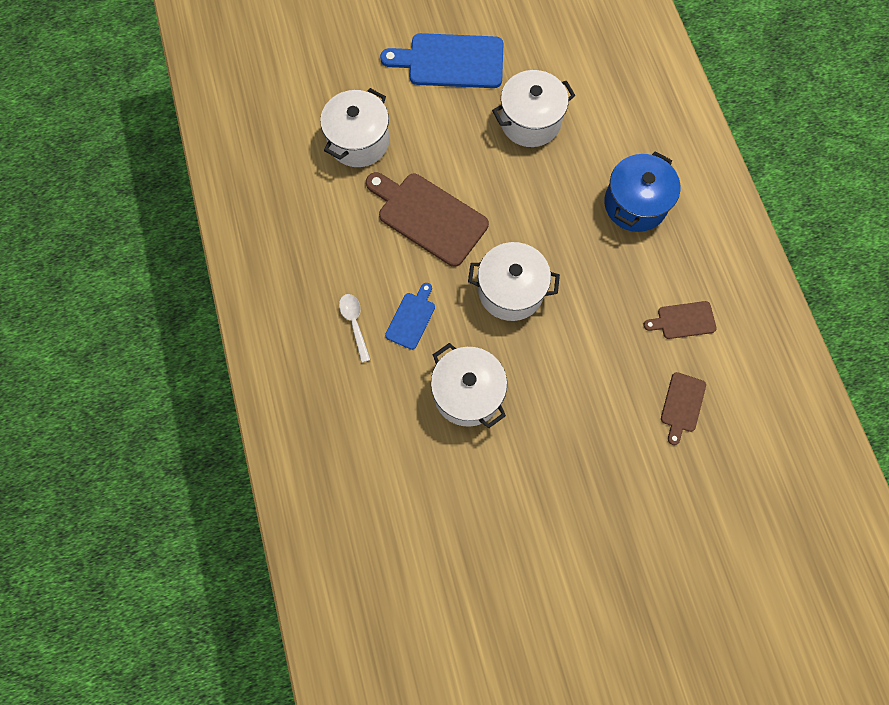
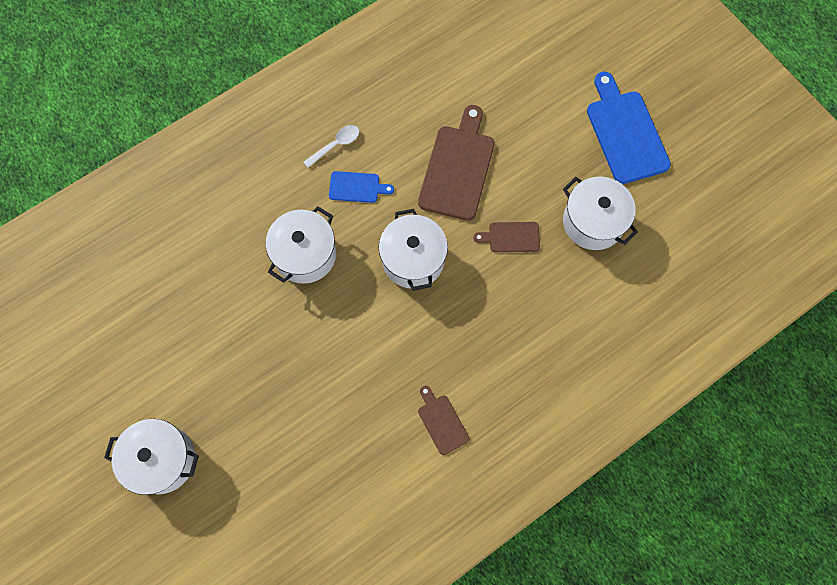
camera: 70 degrees right, 0 degrees up
white pot [320,88,390,167] -> white pot moved to [104,419,199,495]
blue pot [604,151,680,232] -> none
brown cutting board [661,372,706,445] -> brown cutting board moved to [473,222,540,252]

